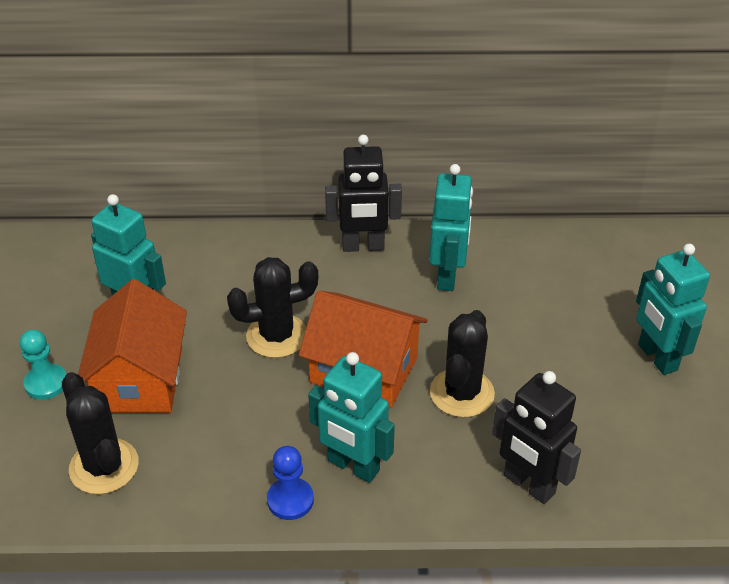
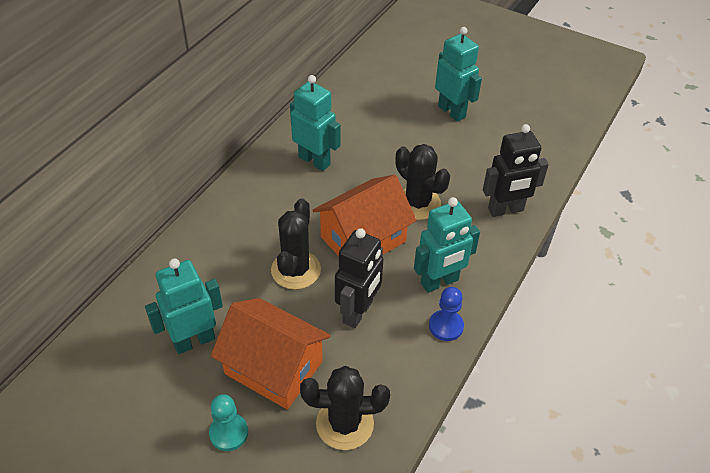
camera: 60 degrees left, 5 degrees up
black robot [325,135,402,252] -> black robot moved to [335,228,383,328]
turquoise robot [636,244,710,375] -> turquoise robot turned 135 degrees counterclockwise [435,27,482,122]

